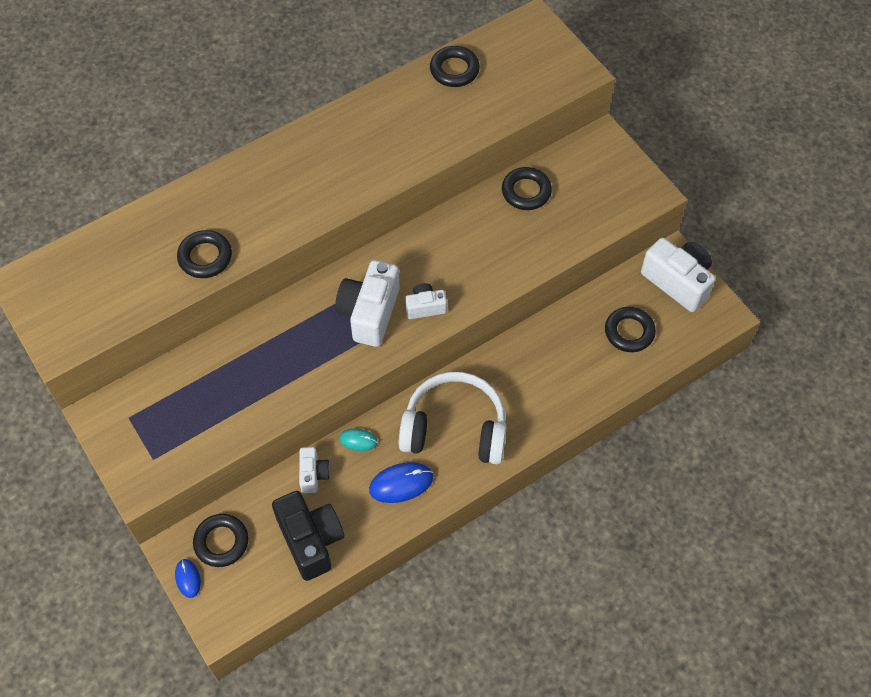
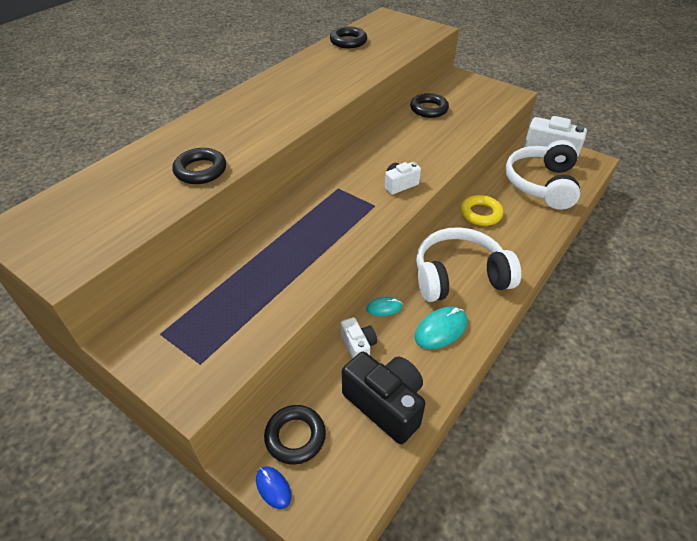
camera: 20 degrees left, 15 degrees down
white camera [335,260,400,347] -> none
blue mouse [369,462,433,503] -> turquoise mouse [415,307,467,349]
black ring [605,307,656,352] -> white headphones [505,140,580,210]
none -> yellow ring [461,195,503,226]

